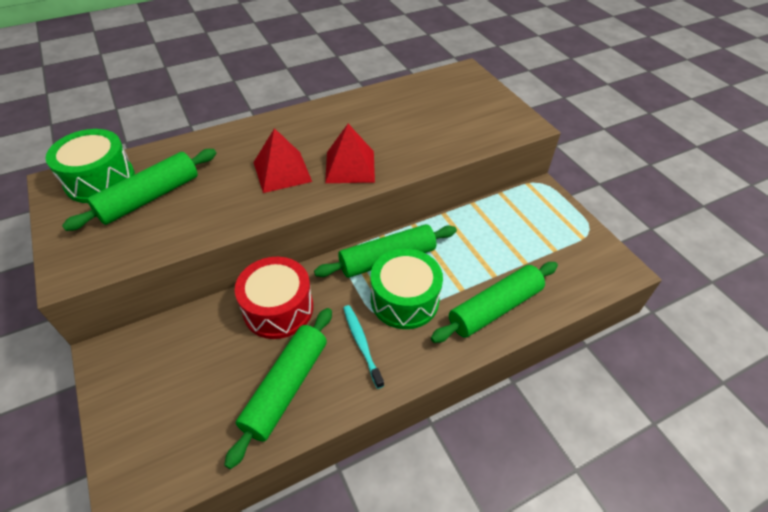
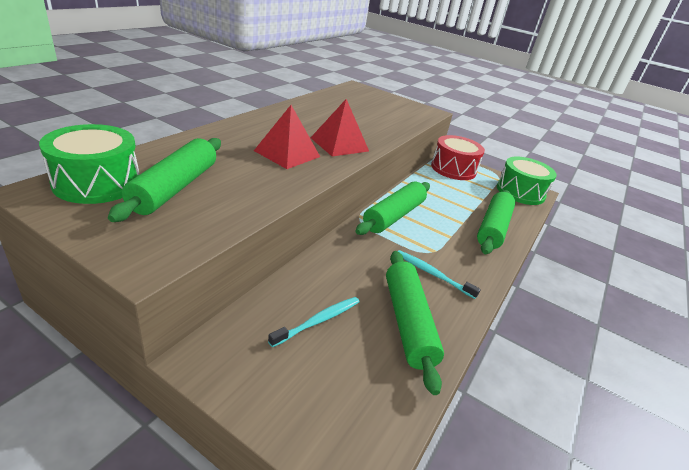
camera: 35 degrees left, 15 degrees down
red drum [235,257,313,339] -> red drum moved to [431,135,485,180]
green drum [370,249,443,329] -> green drum moved to [497,157,557,205]
none -> turquoise toothbrush [268,297,360,347]

